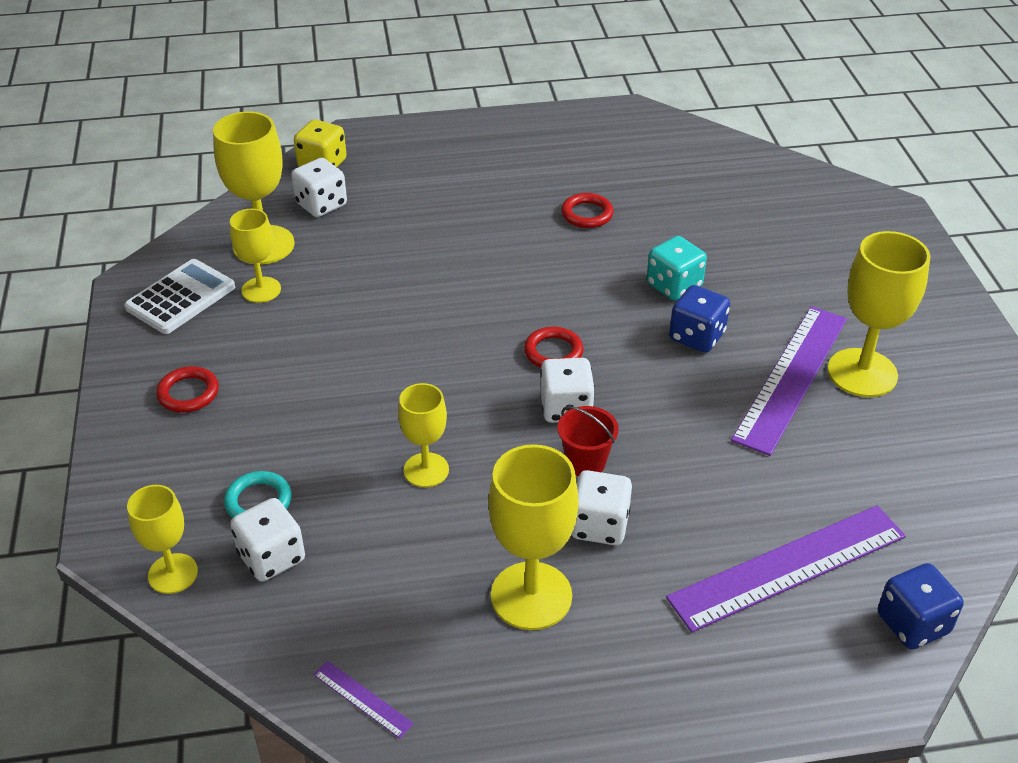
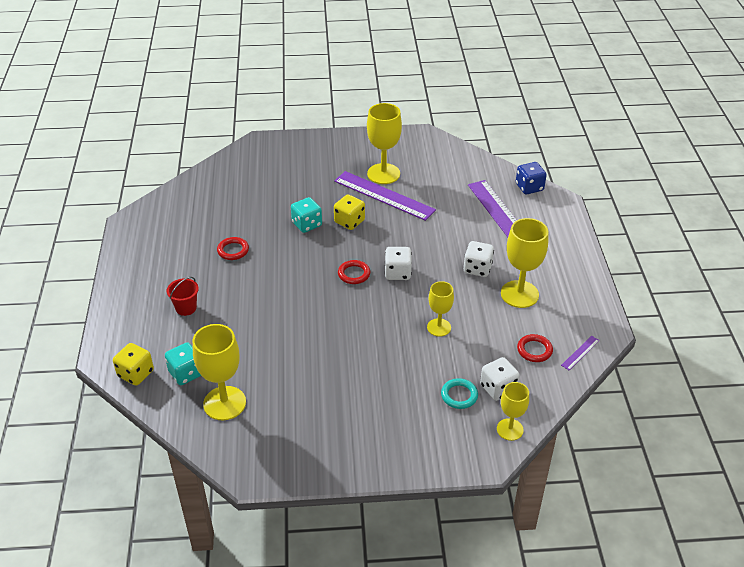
camera: 85 degrees left, 0 degrees up
white calculator [124,259,235,334] -> none
red ring [156,366,219,413] -> red ring moved to [517,334,553,362]
yellow goblet [230,209,281,303] -> none
white dice [291,158,347,217] -> turquoise dice [165,342,201,385]
red bucket [557,406,619,476] -> red bucket moved to [167,277,199,316]
blue dice [669,285,730,353] -> yellow dice [334,194,365,230]

